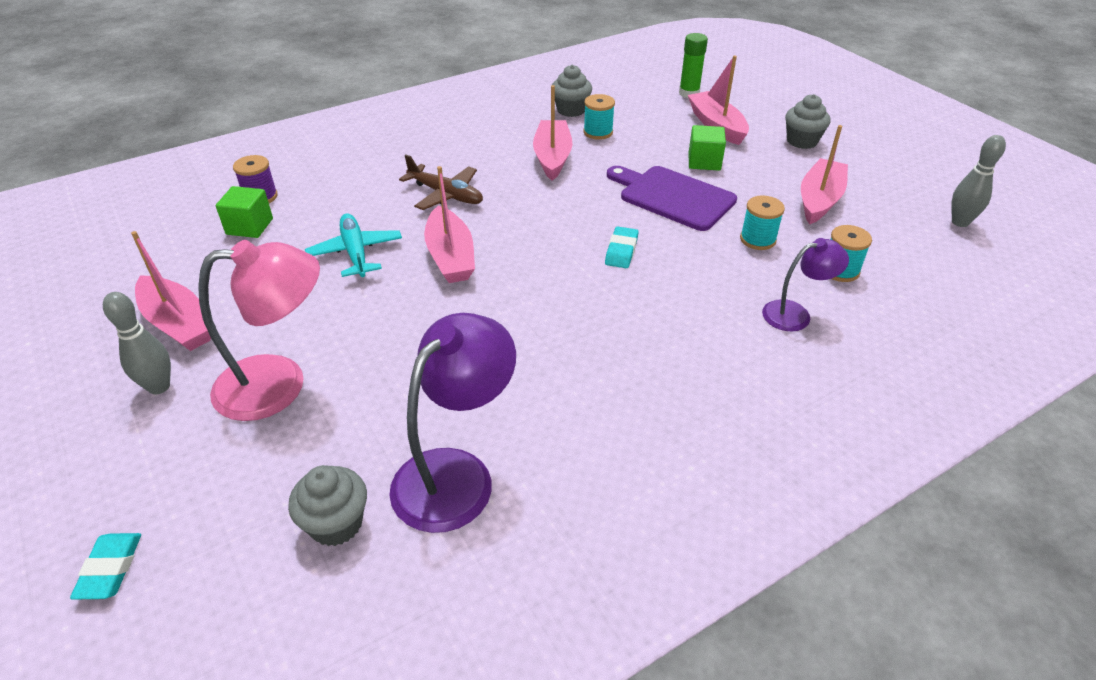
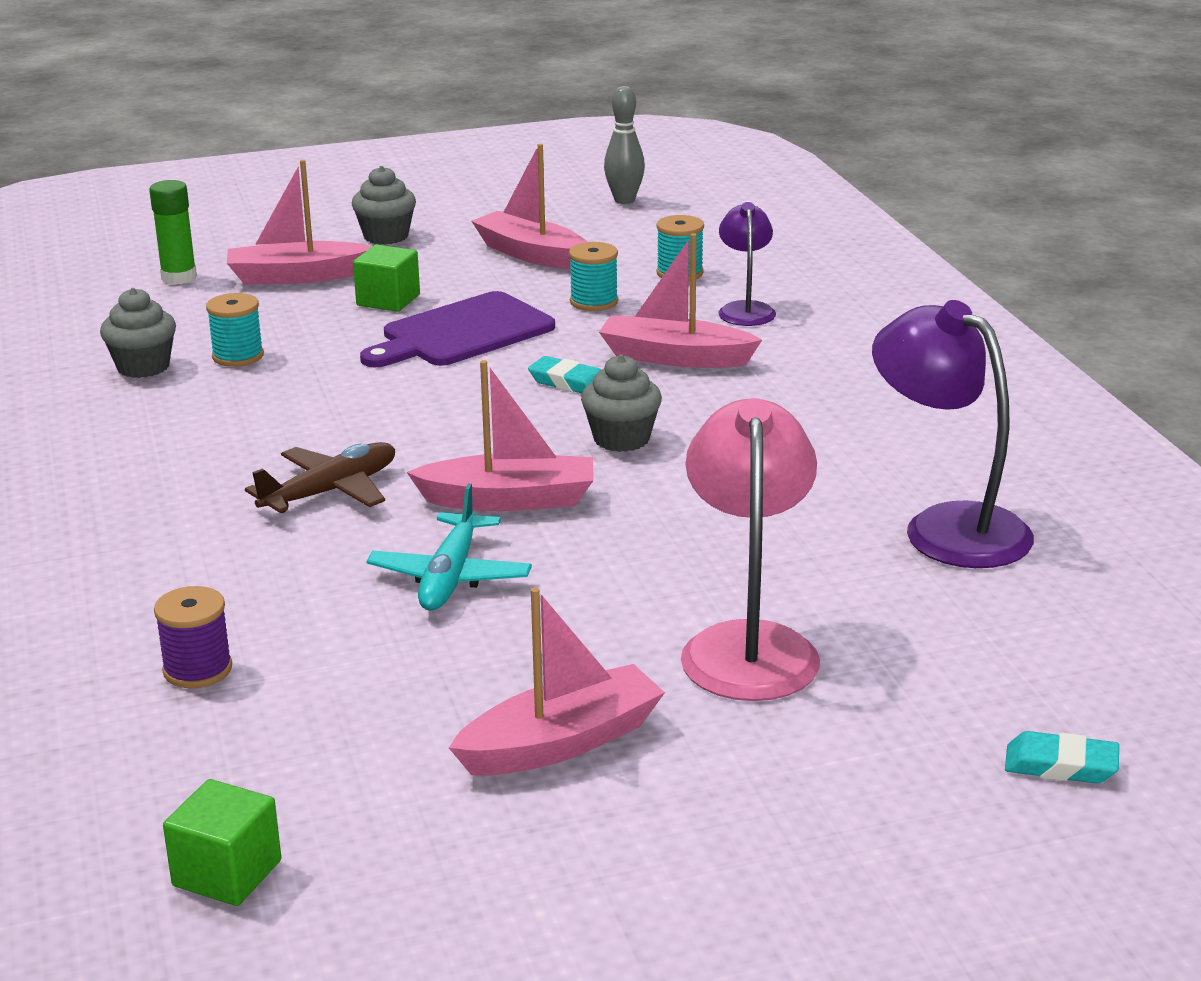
camera: 75 degrees left, 15 degrees down
grey bowling pin [103,292,171,394] -> none
green cube [216,186,273,238] -> green cube moved to [163,779,281,906]
grey cupcake [288,465,367,546] -> grey cupcake moved to [581,355,662,452]
turquoise plane [305,213,402,277] -> turquoise plane turned 75 degrees counterclockwise [367,483,532,611]
pink boat [533,85,573,181] -> pink boat moved to [599,233,762,368]

